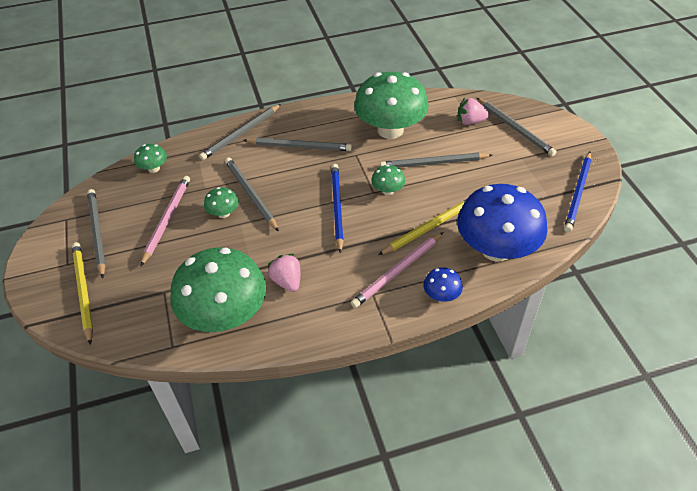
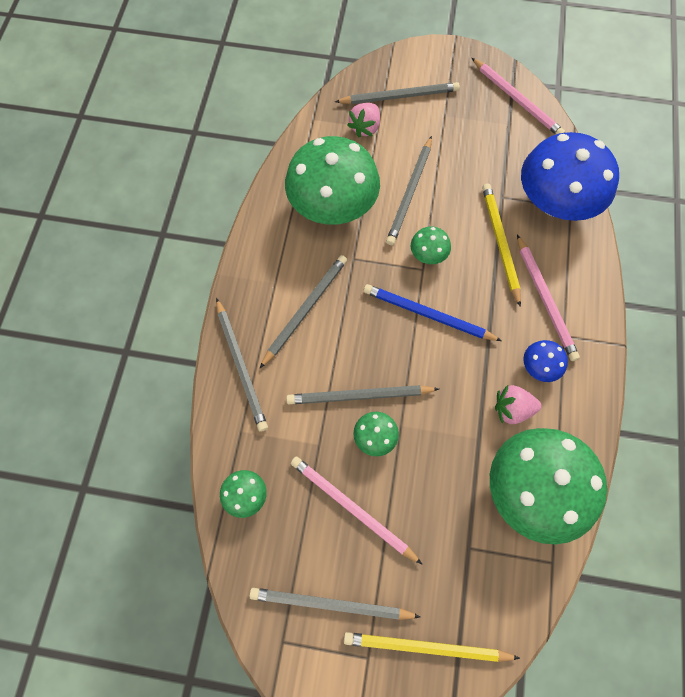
camera: 65 degrees left, 20 degrees up
blue mushroom [423,267,463,302] -> blue mushroom moved to [523,340,568,382]
blue pencil [564,152,591,232] -> pink pencil [472,58,565,134]

